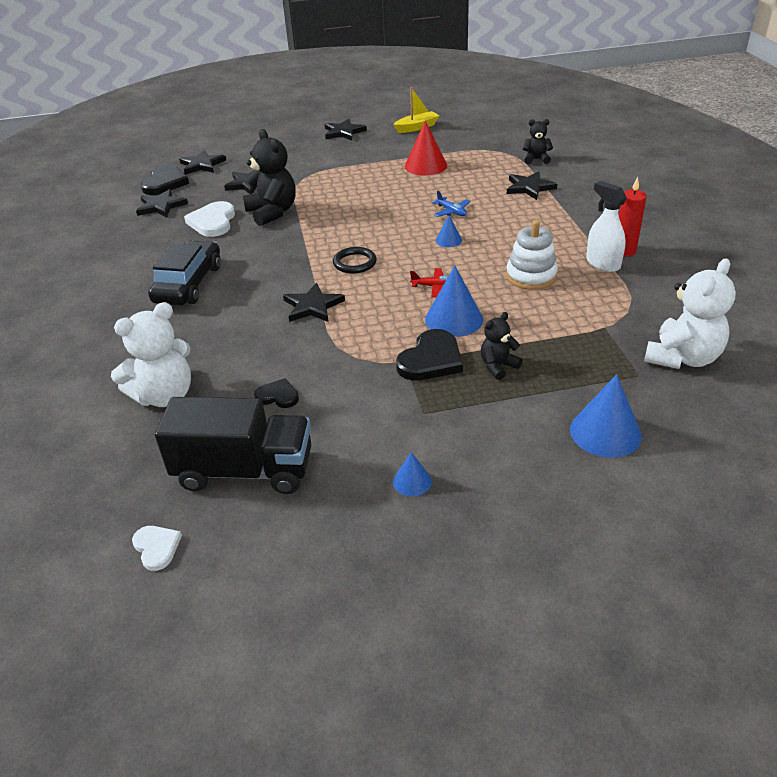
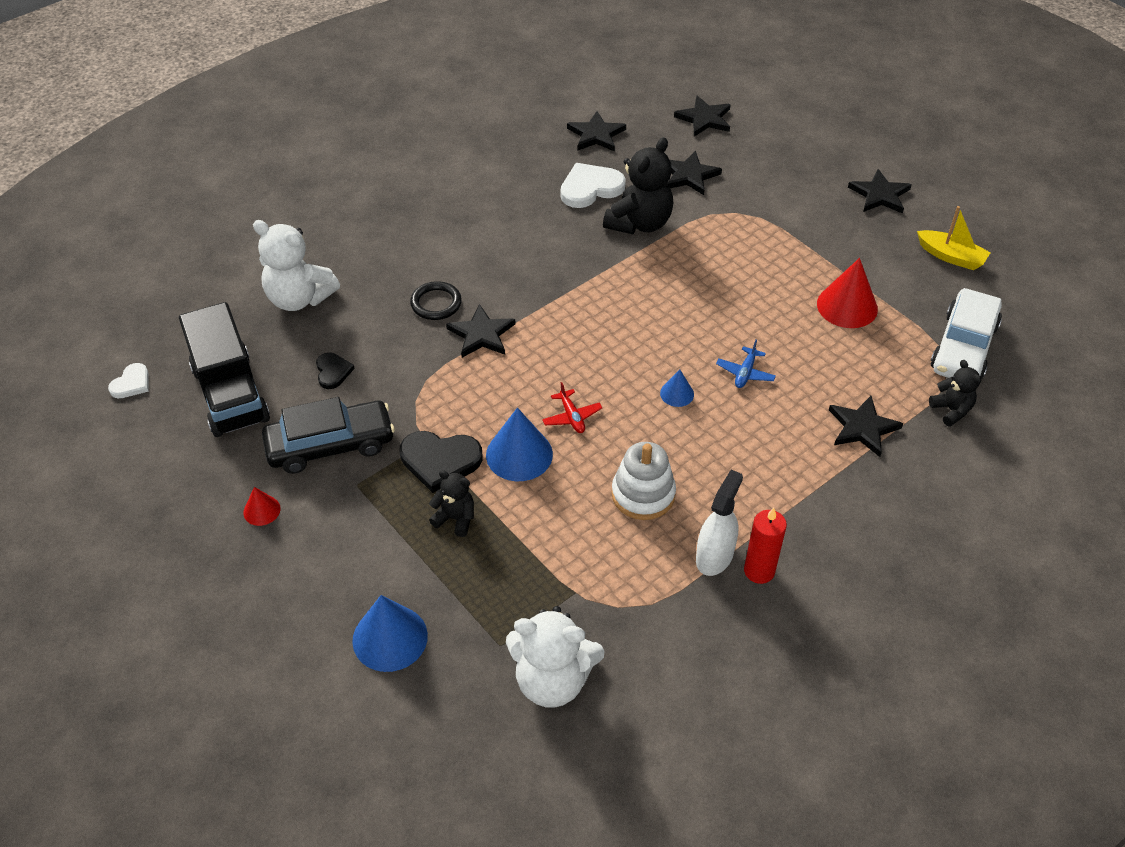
camera: 60 degrees right, 10 degrees up
black heart [141,164,189,195] -> none
black car [148,240,221,306] -> black car moved to [262,397,395,474]
black ring [333,247,377,274] -> black ring moved to [410,281,462,320]
blue cone [393,452,432,496] -> red cone [243,487,281,526]
none -> white car [930,288,1002,380]

